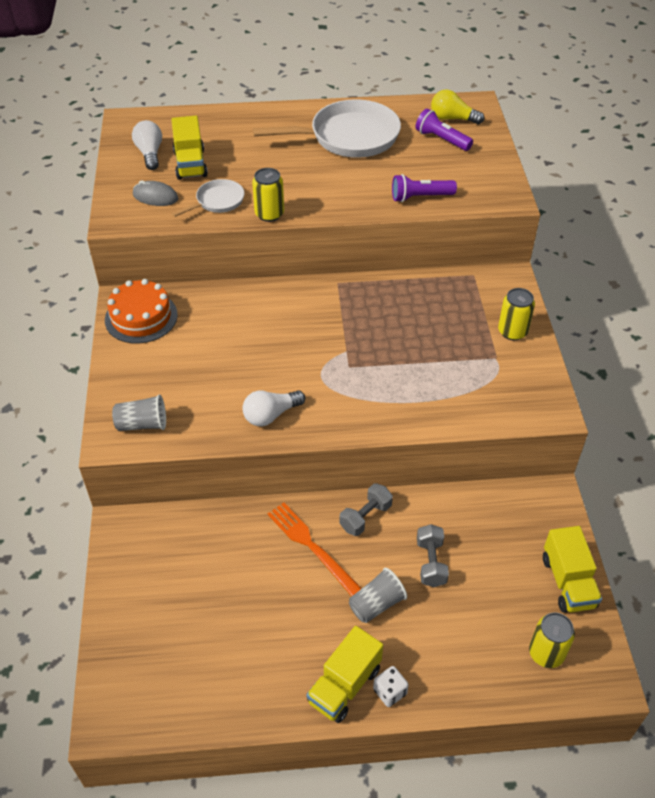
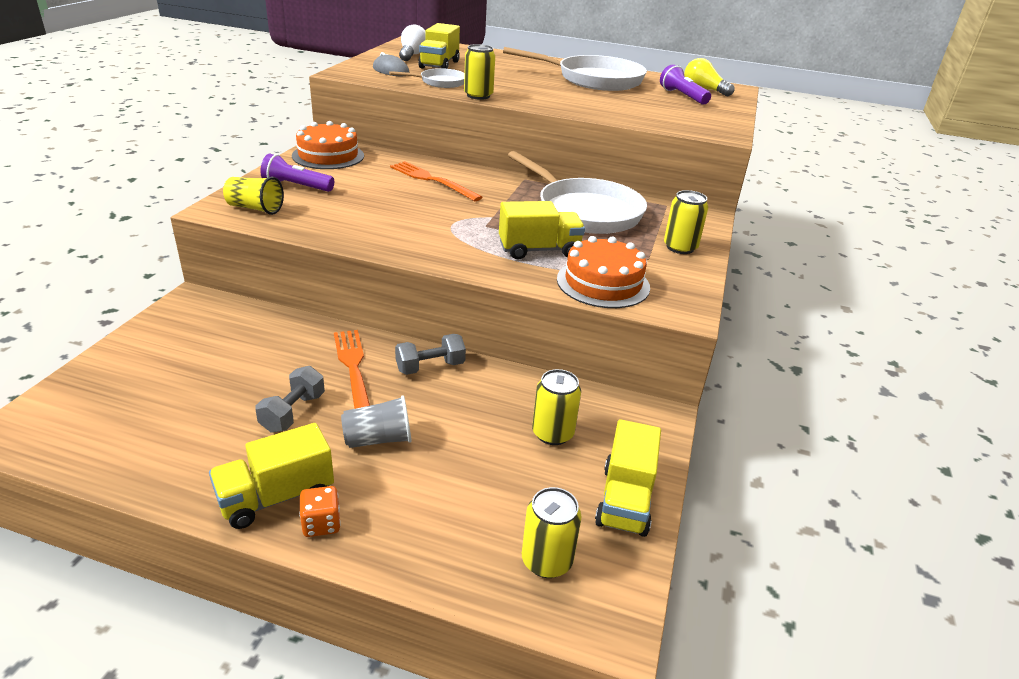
camera: 20 degrees right, 15 degrees down
grey cup [112,395,166,431] -> yellow cup [223,177,284,215]
white light bulb [242,390,305,426] -> none
white dice [373,666,409,707] -> orange dice [299,486,341,537]
purple flashlight [392,174,457,202] -> purple flashlight moved to [260,154,334,192]
grey dumbbell [417,524,449,587] -> grey dumbbell moved to [255,366,325,433]
none -> orange fork [390,161,483,201]
none -> yellow truck [499,201,585,260]
none -> white pan [508,151,647,234]
none -> yellow can [532,369,581,445]
none -> orange cake [557,236,650,308]

